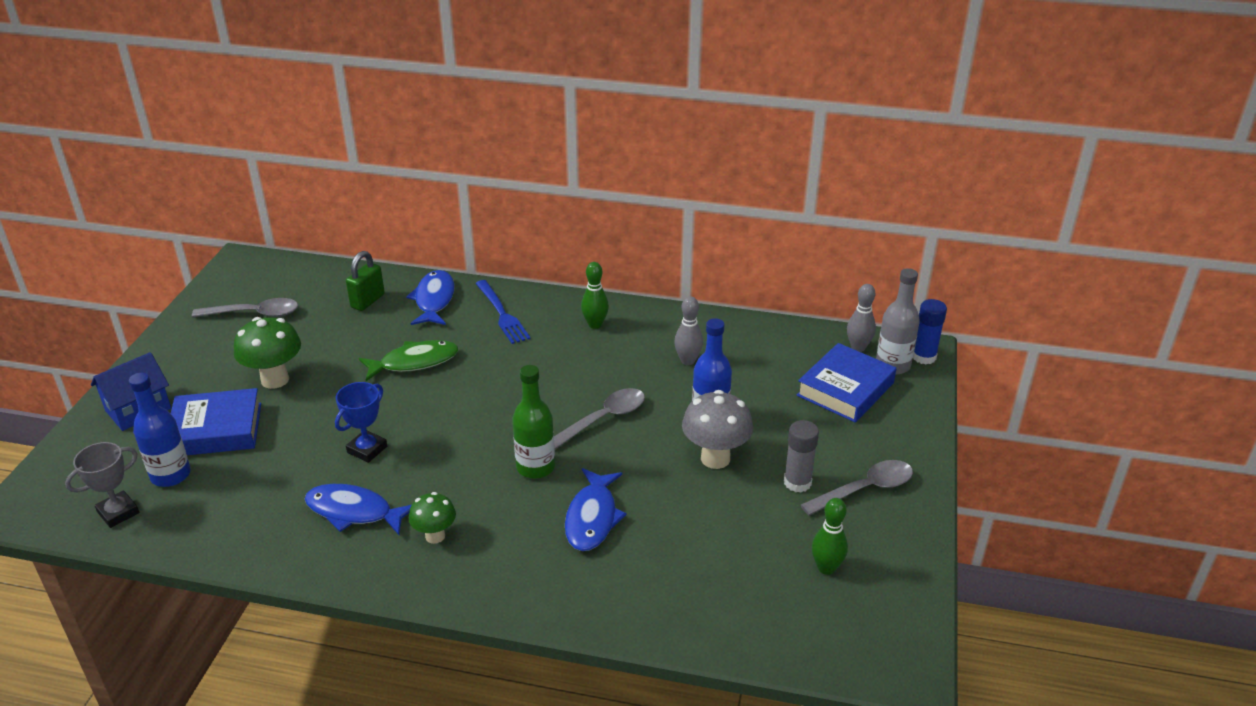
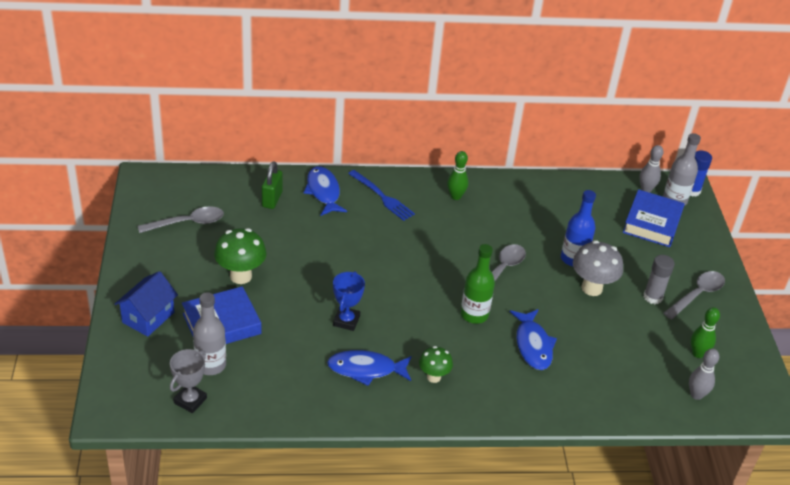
camera: 20 degrees left, 5 degrees up
blue bottle [129,373,191,487] -> grey bottle [193,292,226,375]
green fish [359,340,458,381] -> none
grey bowling pin [674,296,703,365] -> grey bowling pin moved to [689,348,719,400]

